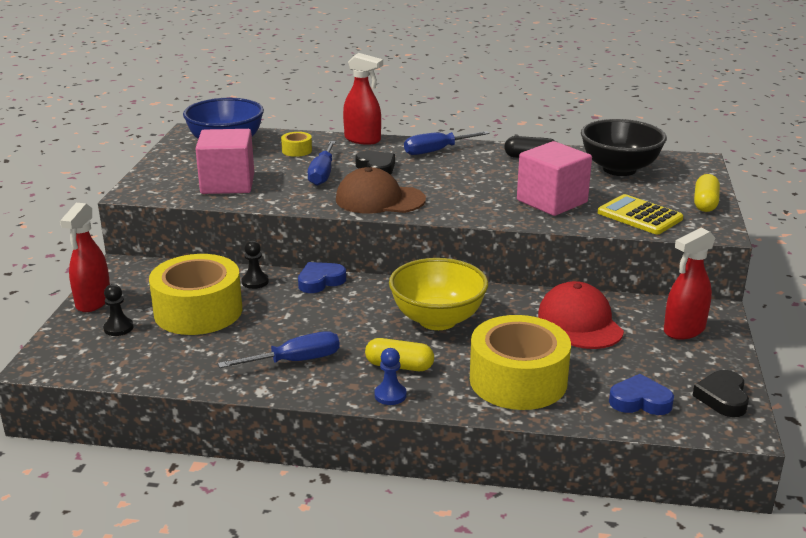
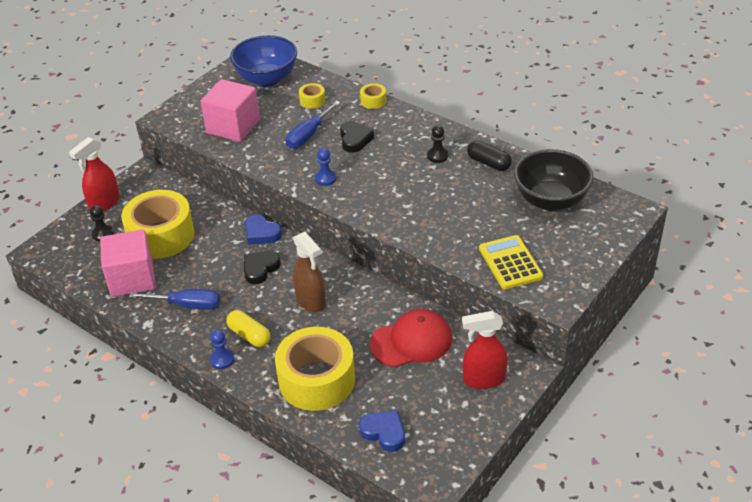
camera: 30 degrees right, 15 degrees up
black pawn [242,240,269,289] -> black pawn moved to [427,125,449,163]
blue heart [298,262,346,293] -> blue heart turned 135 degrees counterclockwise [245,214,282,244]
brown cap [336,167,426,214] -> blue pawn [315,148,337,186]
red spray bottle [343,53,383,145] -> yellow tape [360,83,386,109]
yellow bowl [389,258,488,330] -> brown spray bottle [293,232,326,312]
blue screwdriver [404,131,490,155] -> none
pink cube [517,141,592,216] -> pink cube moved to [100,229,156,297]
red cap [538,281,624,349] -> red cap turned 60 degrees clockwise [370,309,452,367]
black heart [693,370,749,417] -> black heart moved to [244,250,281,284]
yellow capsule [694,174,720,212] -> none

